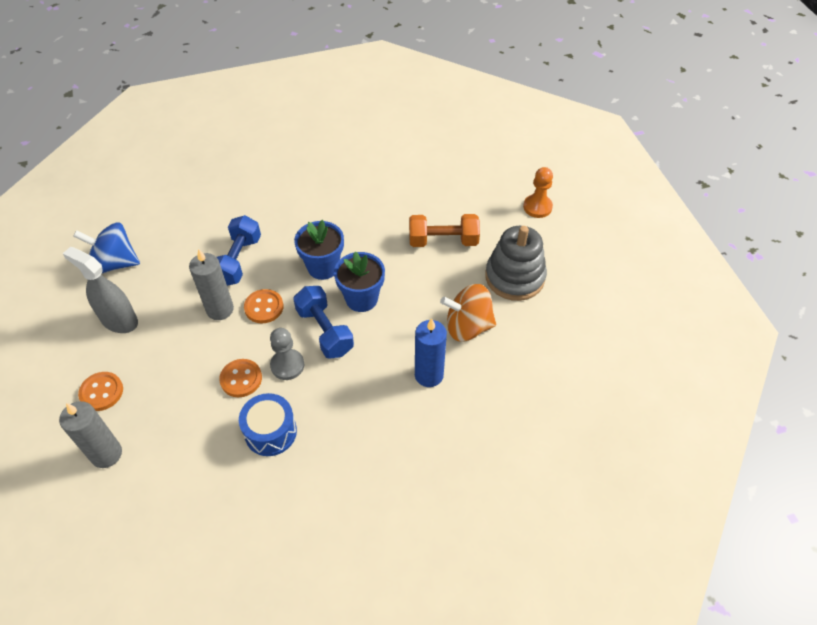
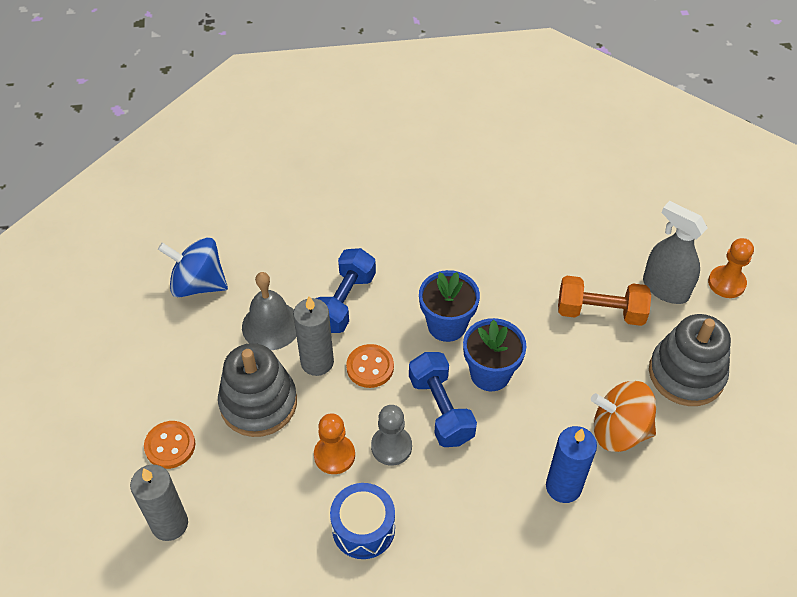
camera: 10 degrees right, 0 degrees up
grey spray bottle [63,247,138,333] -> grey spray bottle moved to [643,201,707,304]
orange button [219,359,262,397] -> orange pawn [314,413,355,474]
none -> grey stacking toy [218,343,297,437]
none -> grey bell [242,272,297,350]

